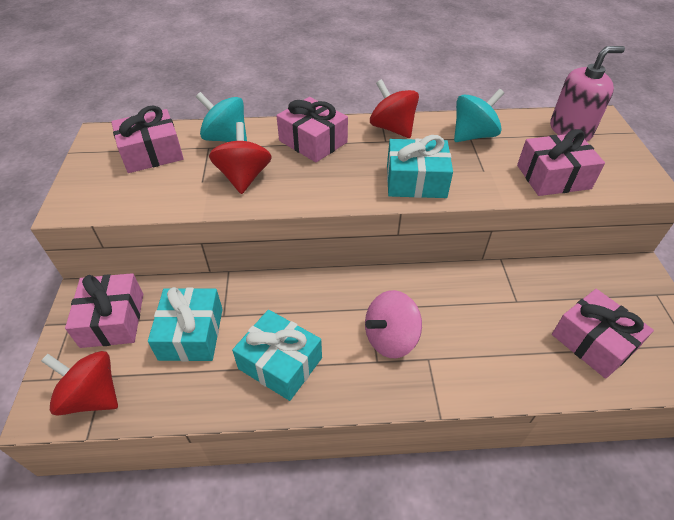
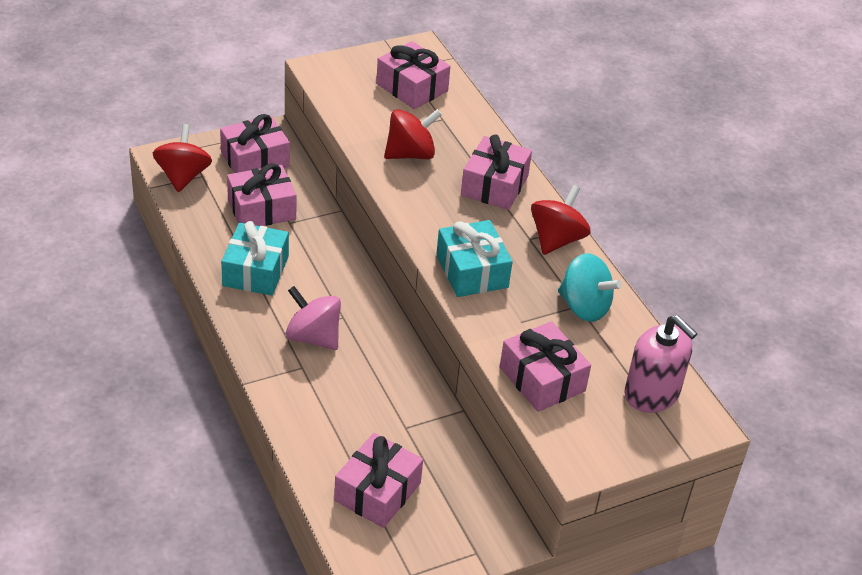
camera: 65 degrees right, 5 degrees down
turquoise gift [148,287,223,362] -> pink gift [227,163,296,226]
turquoise spinning top [196,92,247,142] -> none

